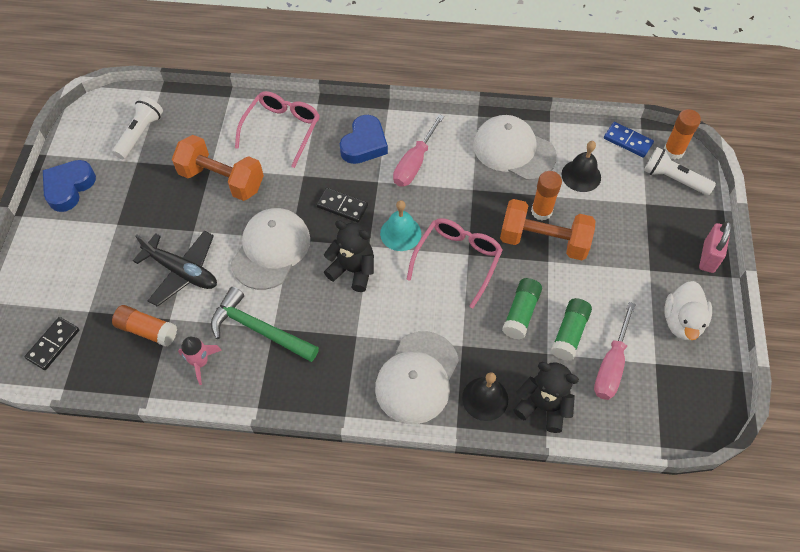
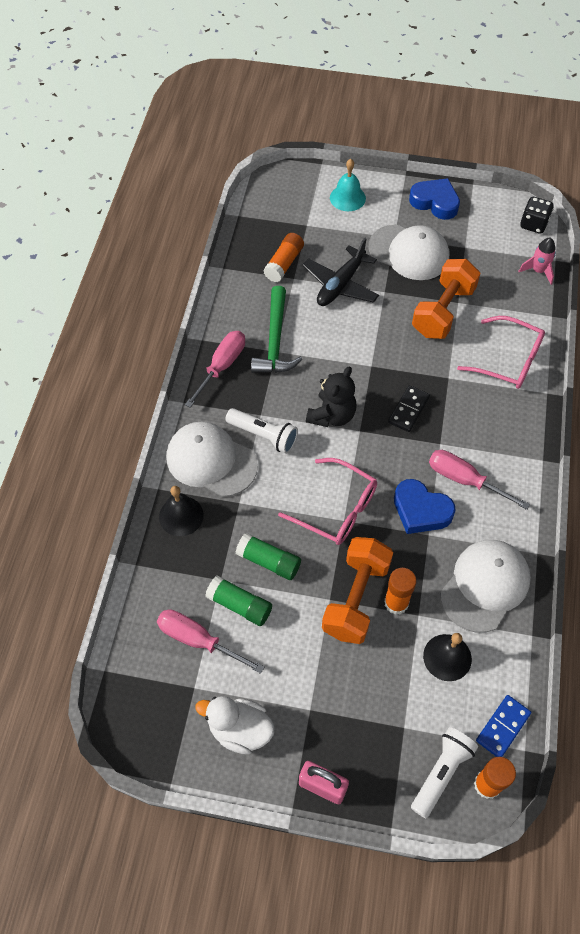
camera: 95 degrees right, 0 degrees up
black domino [25,317,79,370] -> none
white flashlight [112,96,163,159] -> white flashlight moved to [226,408,298,454]
pink rocket [178,337,222,385] -> pink rocket moved to [519,238,556,285]
green hammer [211,287,319,362] -> green hammer turned 150 degrees clockwise [251,286,302,373]
white cap [231,208,310,290] -> white cap moved to [368,224,449,280]
blue heart [340,115,388,164] -> blue heart moved to [394,479,456,534]
turquoise bell [380,200,421,251] -> turquoise bell moved to [330,159,366,211]
black teddy bear [514,362,579,433] -> none
none -> pink screwdriver [185,331,245,408]
none -> black dice [520,197,554,234]

